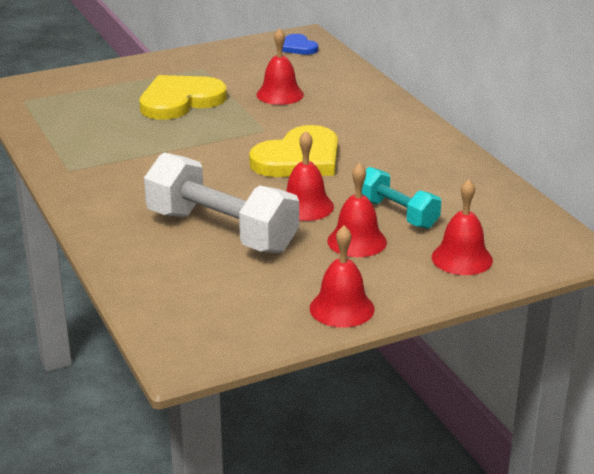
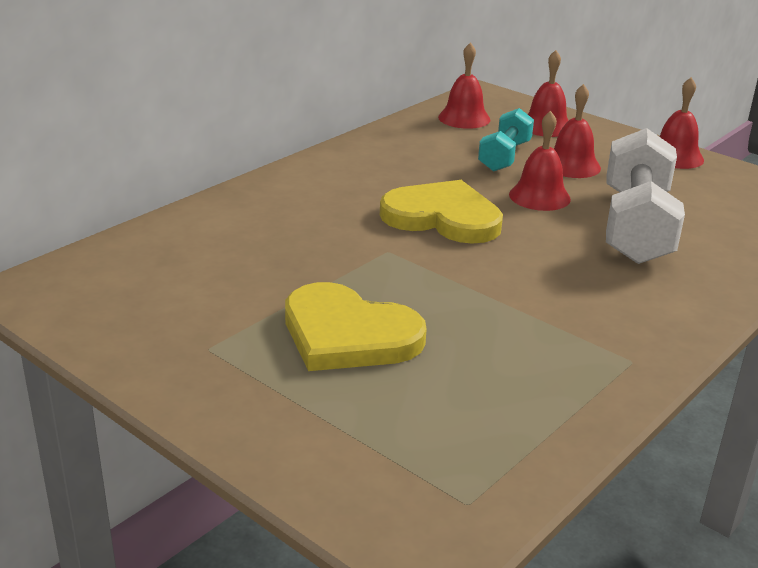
camera: 115 degrees left, 0 degrees up
red bell [256,28,304,105] -> red bell moved to [438,42,490,129]
blue heart [282,34,318,55] -> none

